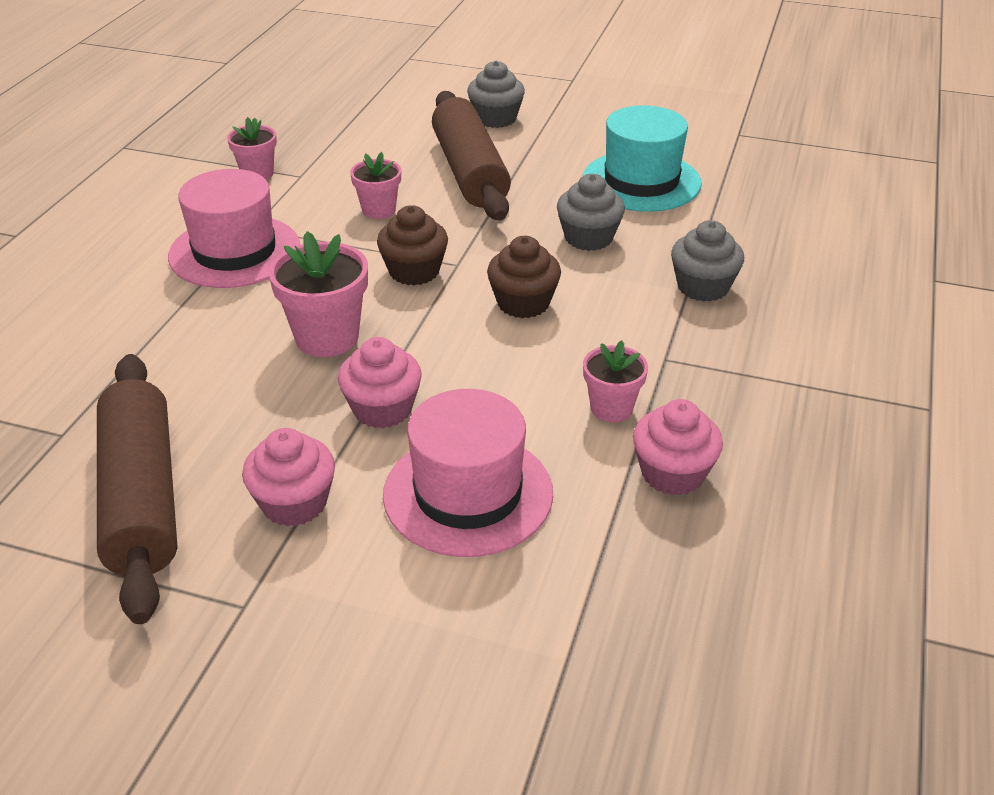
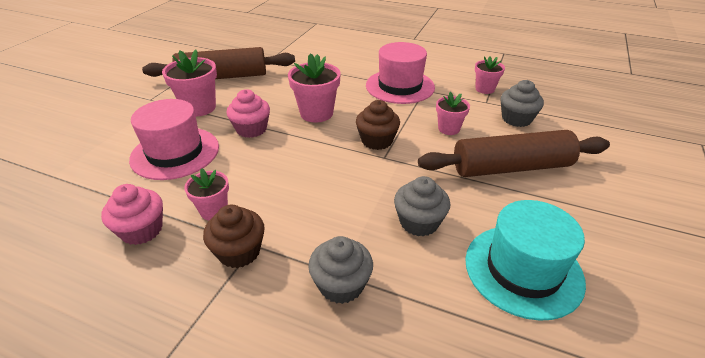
camera: 95 degrees right, 0 degrees up
pink cupcake [242,428,335,526] -> pink flower pot [162,49,217,117]
grey cupcake [467,61,525,128] -> grey cupcake moved to [501,80,544,127]
brown cupcake [487,236,561,318] -> brown cupcake moved to [203,205,264,268]

